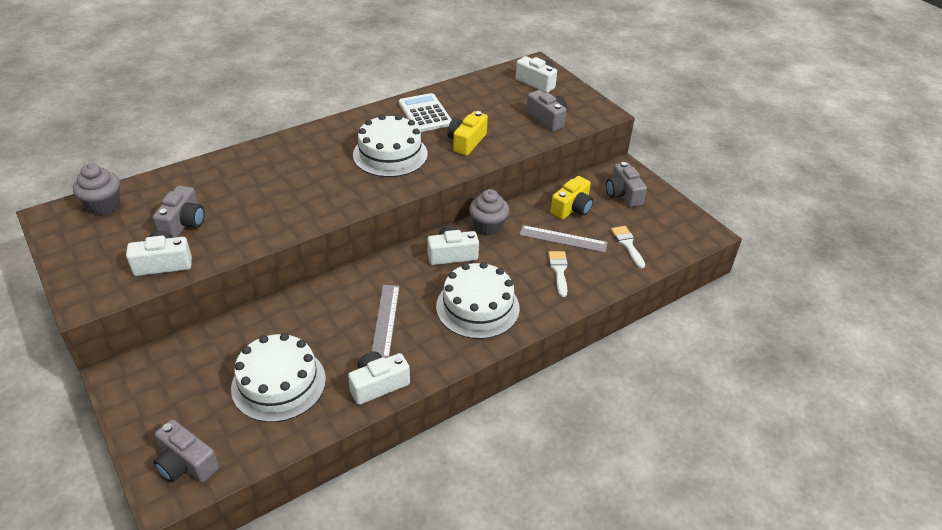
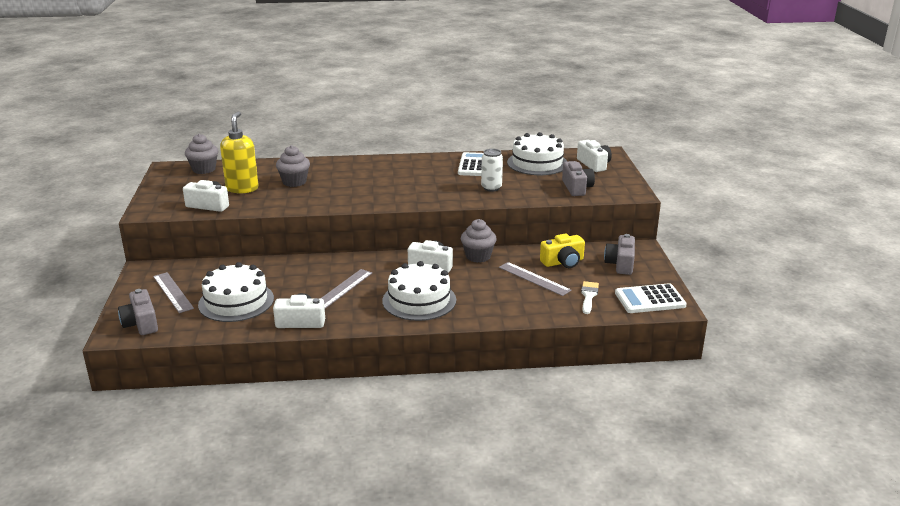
camera: 30 degrees right, 15 degrees down
grey camera [153,185,205,238] -> yellow soap dispenser [220,111,259,193]
white cake [353,114,428,177] -> white cake moved to [507,132,567,175]
yellow camera [447,111,488,156] -> white can [481,149,503,192]
white brush [548,251,568,297] -> none
none -> grey ruler [153,272,194,313]
none -> grey cupcake [276,145,310,187]
none -> white calculator [615,283,687,313]

